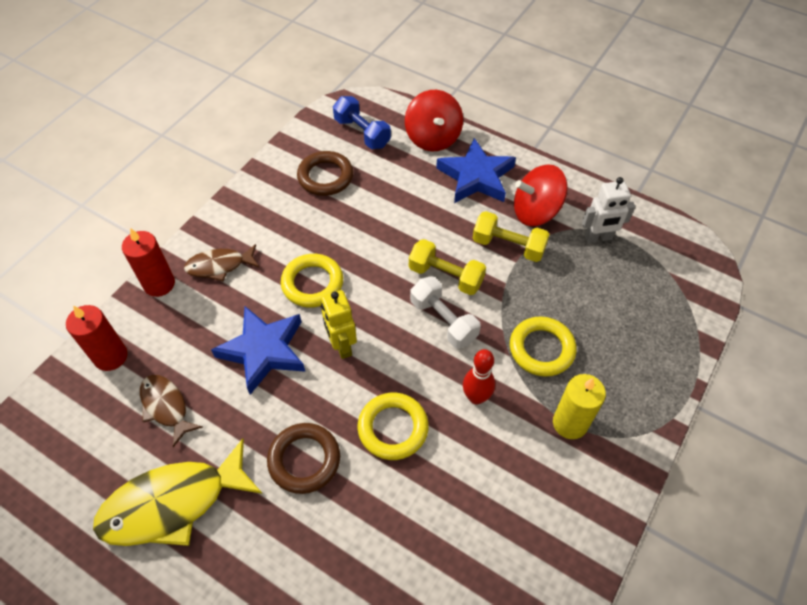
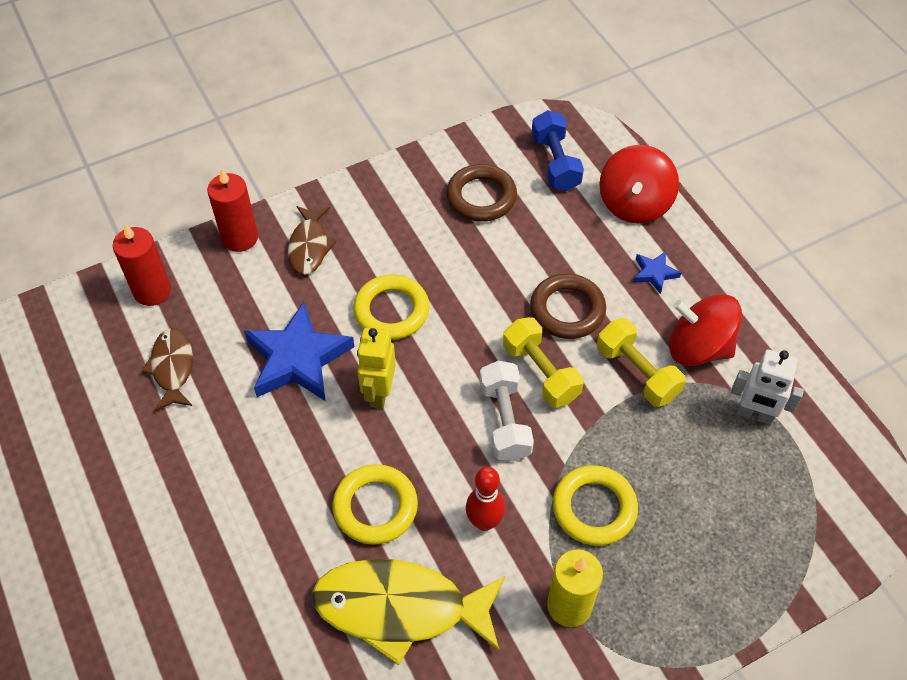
camera: 30 degrees right, 0 degrees up
yellow fish [93,438,262,546] -> yellow fish moved to [312,559,505,665]
brown fish [184,244,260,281] -> brown fish turned 105 degrees counterclockwise [288,206,337,275]
brown ring [267,423,340,494] -> brown ring moved to [530,274,606,339]
blue star [436,138,516,203] -> blue star [633,251,682,294], size x0.46

